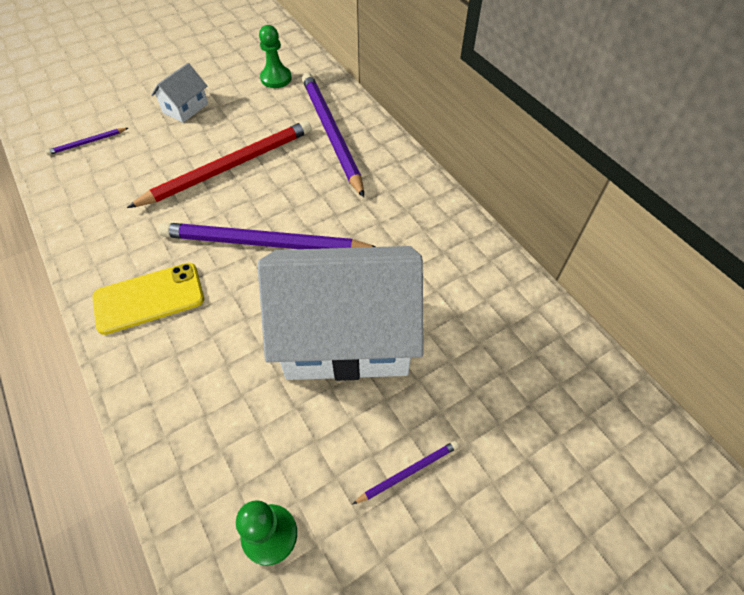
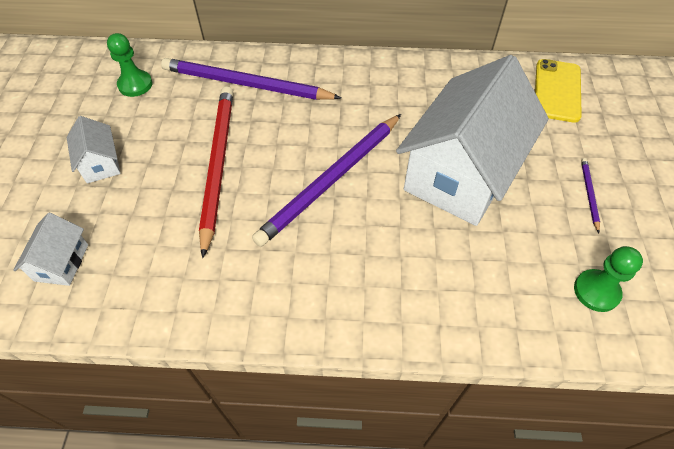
camera: 55 degrees left, 0 degrees up
purple pencil [45,128,128,155] -> white house [13,213,88,286]
yellow phone [92,263,204,335] -> yellow phone moved to [535,59,582,123]

